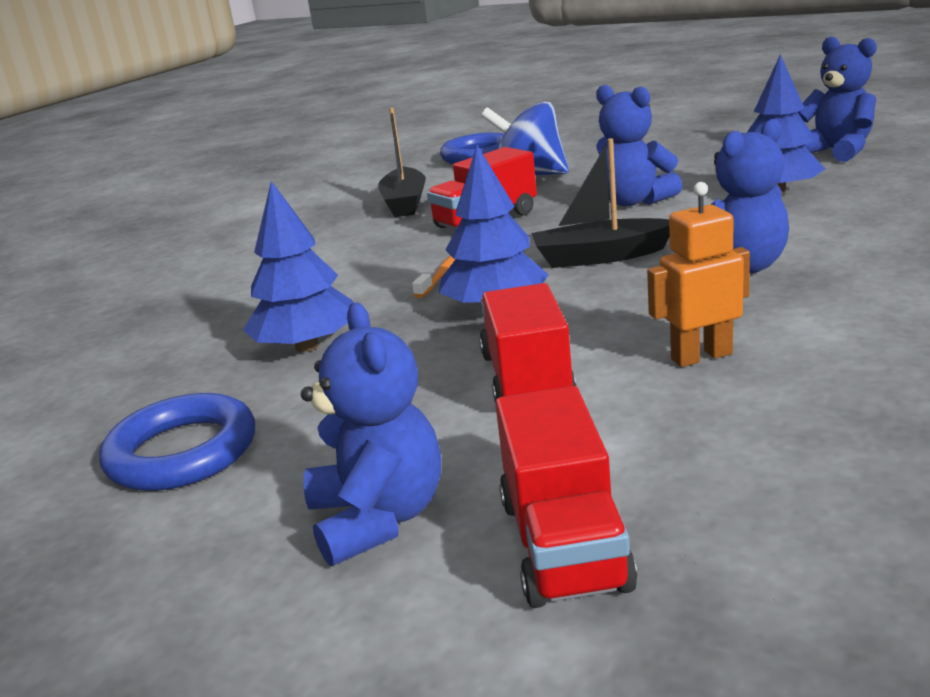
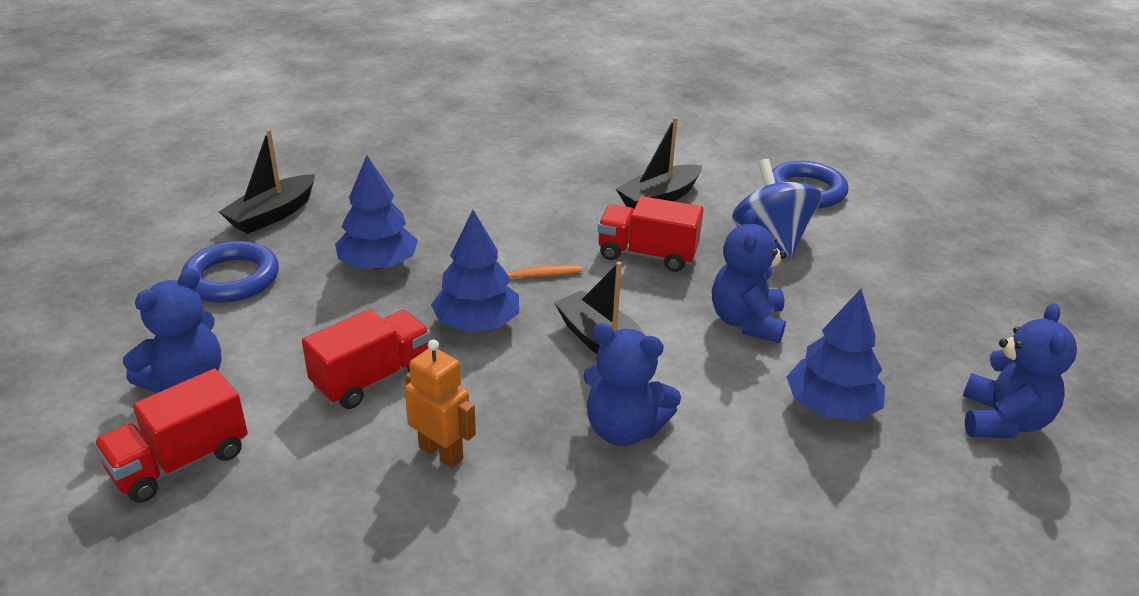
camera: 50 degrees right, 10 degrees up
none -> black boat [219,129,315,234]

